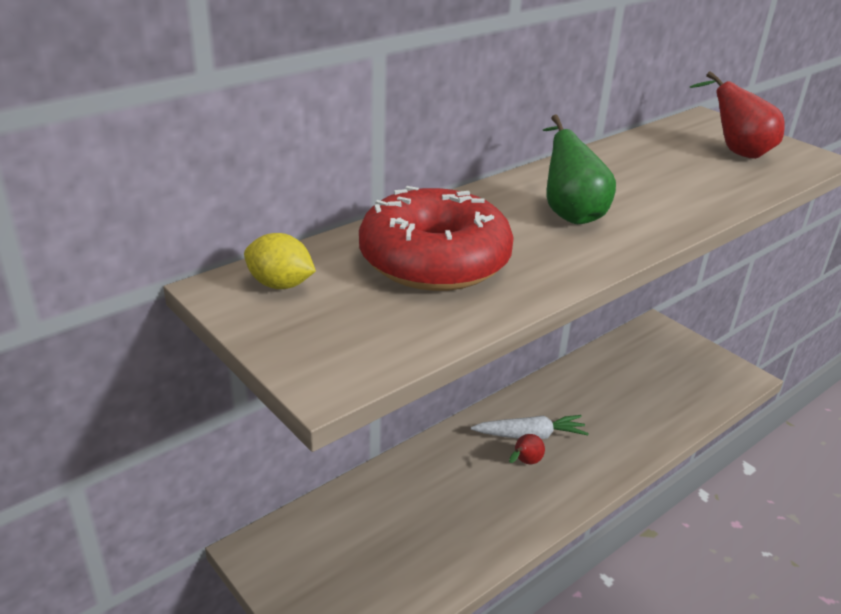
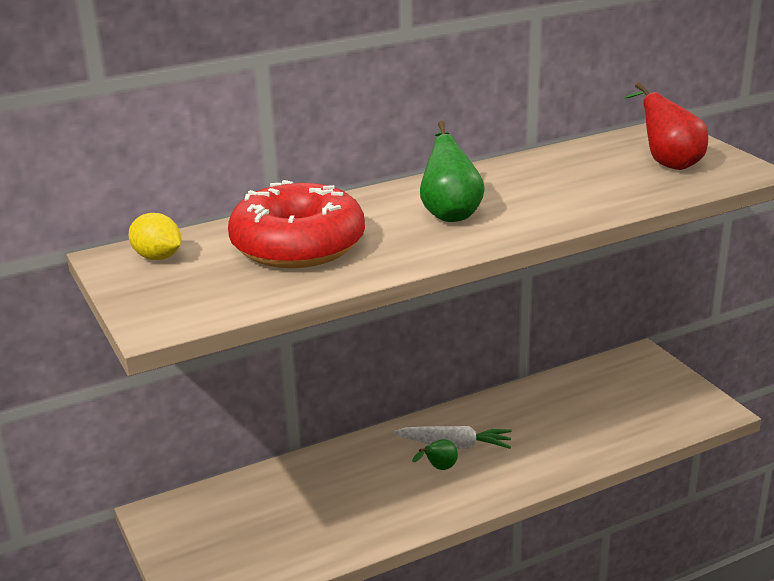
camera: 15 degrees right, 5 degrees down
red pear [509,434,545,464] -> green pear [412,439,458,470]

